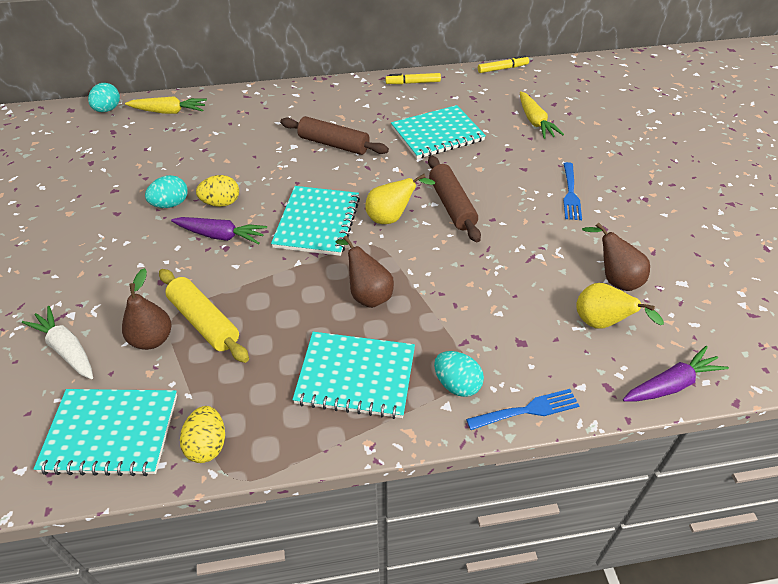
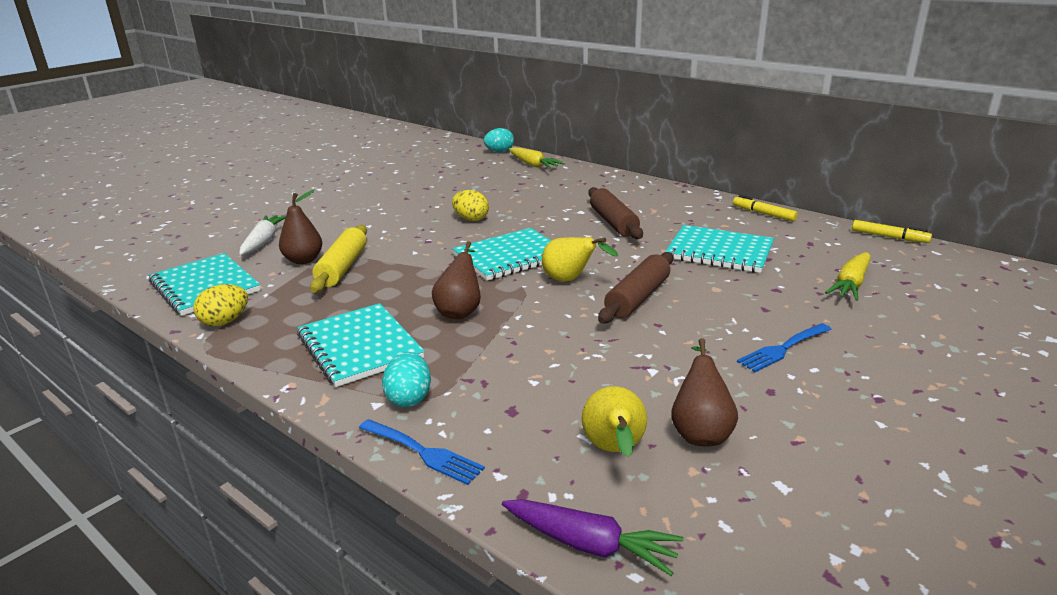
camera: 50 degrees right, 20 degrees down
turquoise egg [145,175,188,208] -> none
purple carrot [171,217,267,244] -> none

